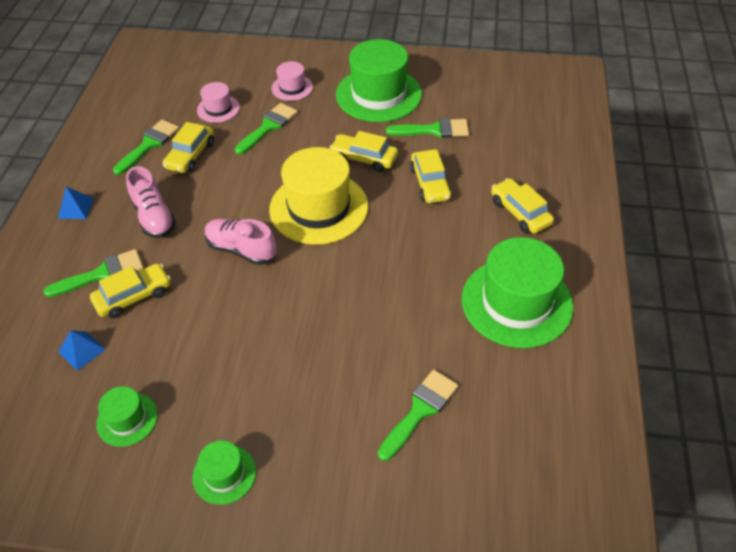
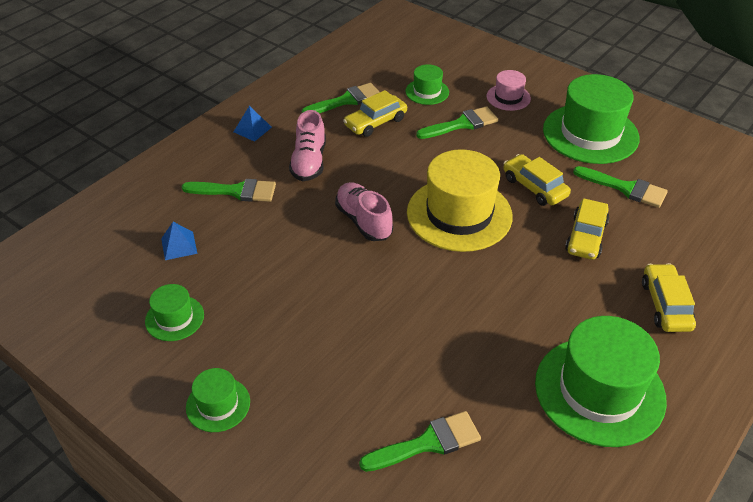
camera: 30 degrees right, 5 degrees down
yellow car [90,263,171,318] -> none
pink hat [197,82,240,123] -> green hat [406,64,449,105]

